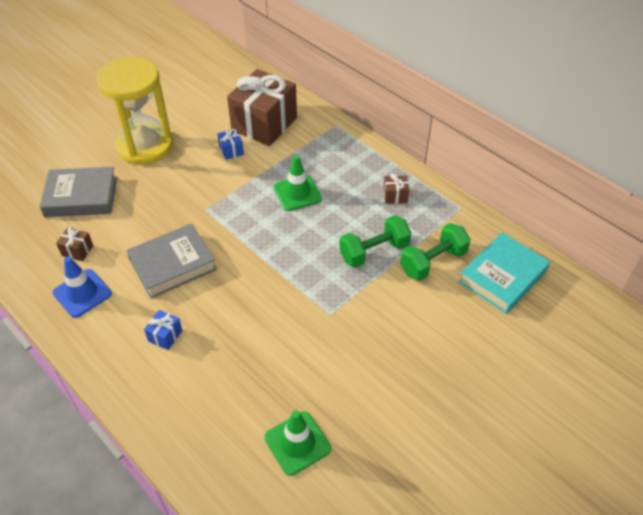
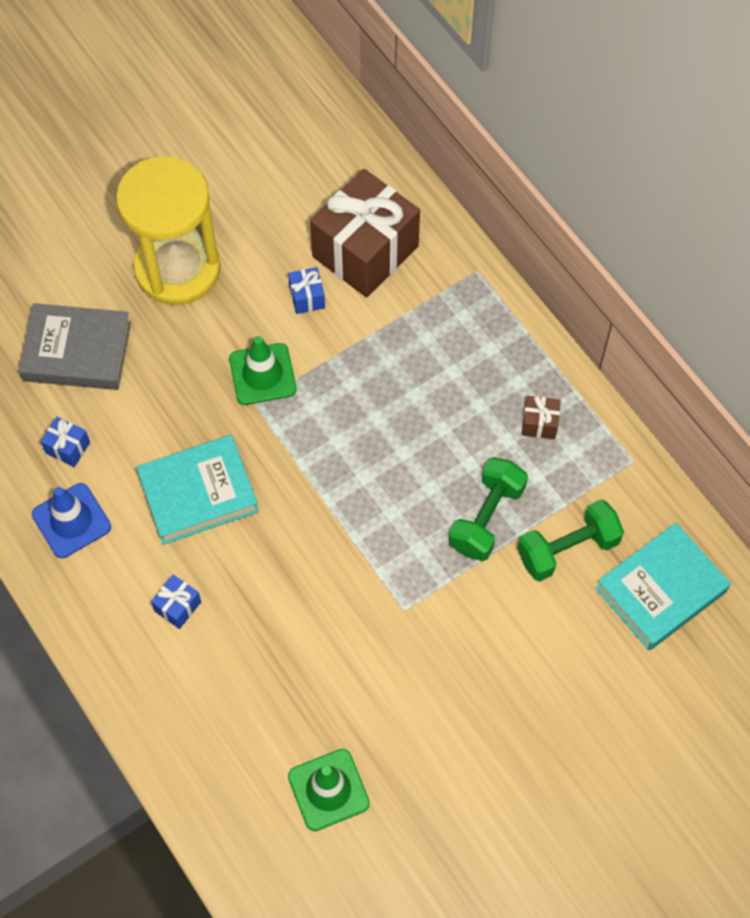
camera: 10 degrees right, 15 degrees up
brown gift [56,227,93,261] -> blue gift [40,417,90,467]
grey book [126,223,217,299] -> turquoise book [136,435,259,545]
green traffic cone [273,155,322,211] -> green traffic cone moved to [229,336,296,405]
green dumbbell [339,215,411,268] -> green dumbbell turned 45 degrees counterclockwise [448,457,528,561]

